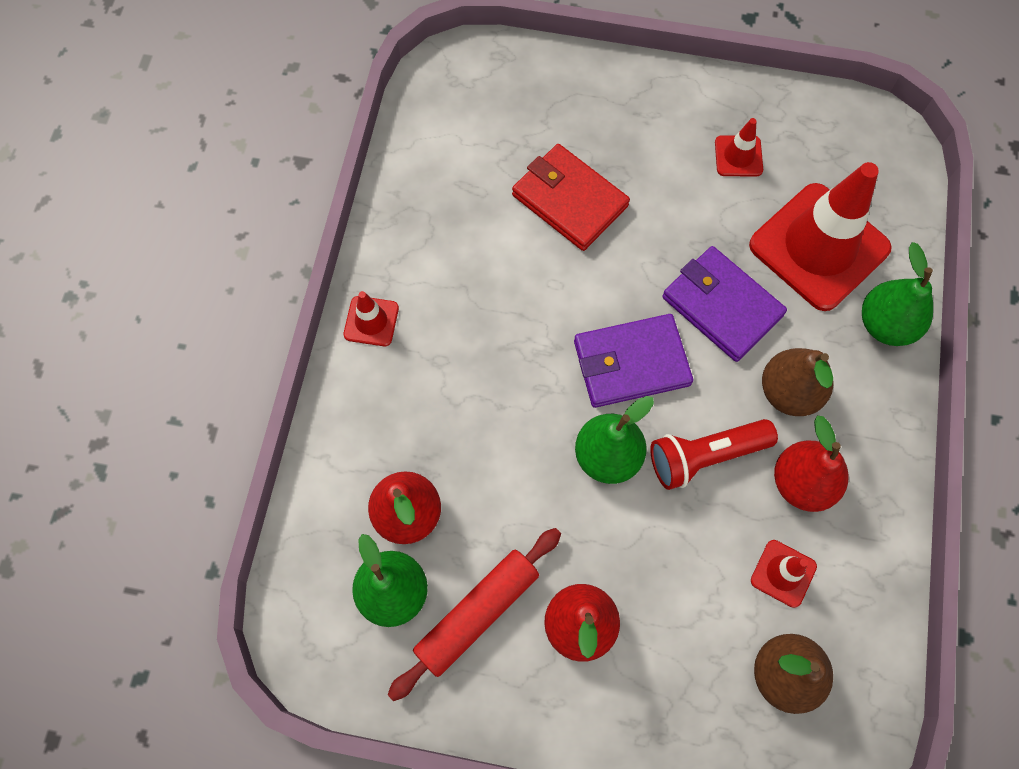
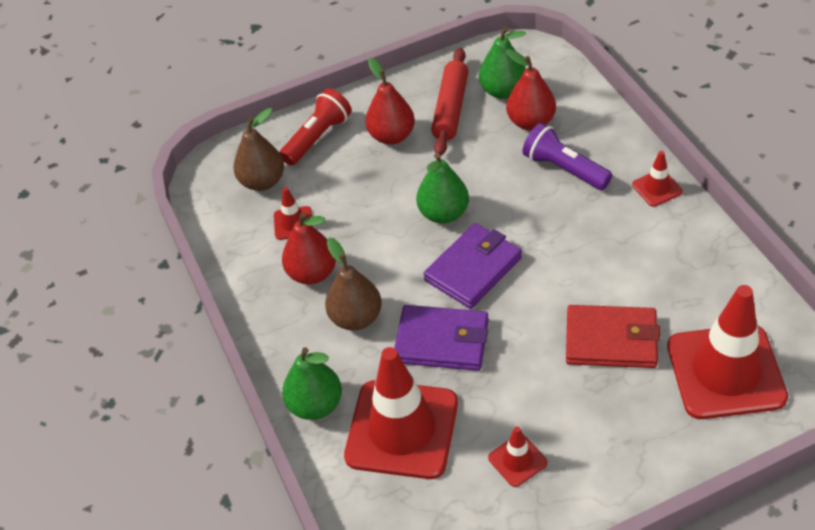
camera: 150 degrees right, 20 degrees down
red flashlight [650,419,778,490] -> red flashlight moved to [279,88,352,166]
none -> purple flashlight [523,123,612,190]
none -> red traffic cone [667,285,788,419]

